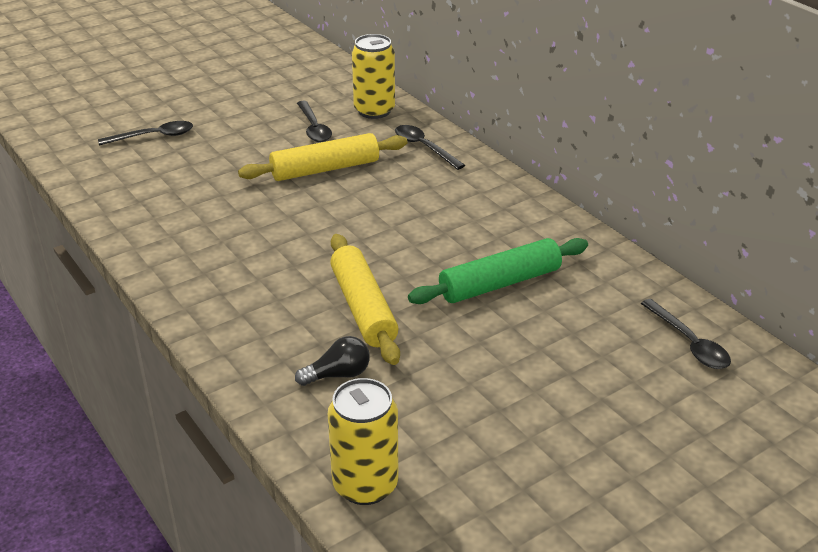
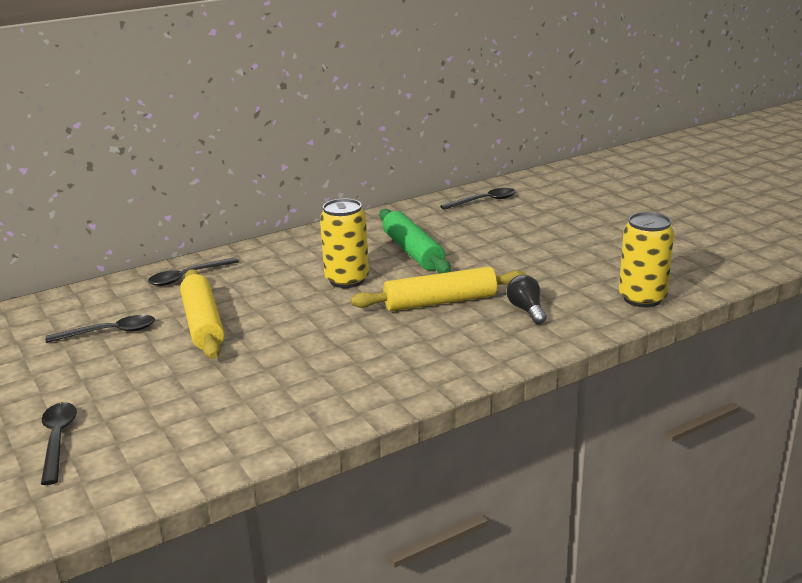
camera: 85 degrees left, 10 degrees down
yellow can [352,34,395,119] -> yellow can moved to [320,199,369,288]

